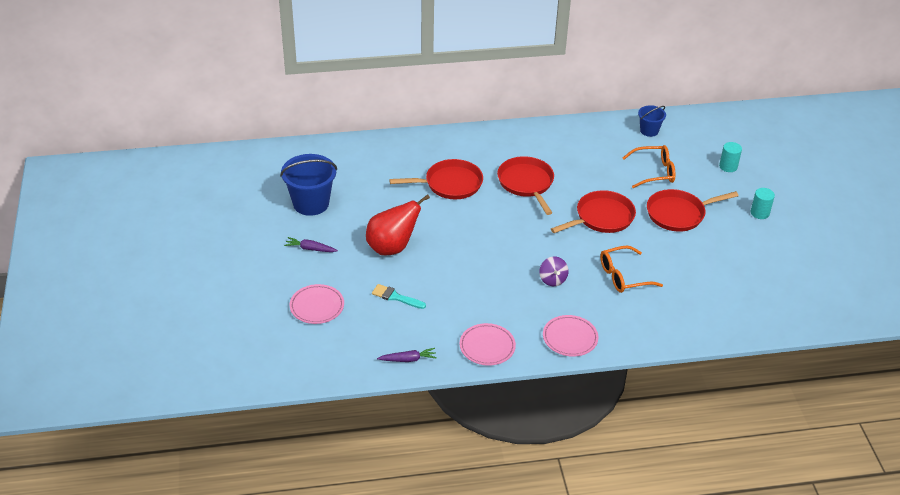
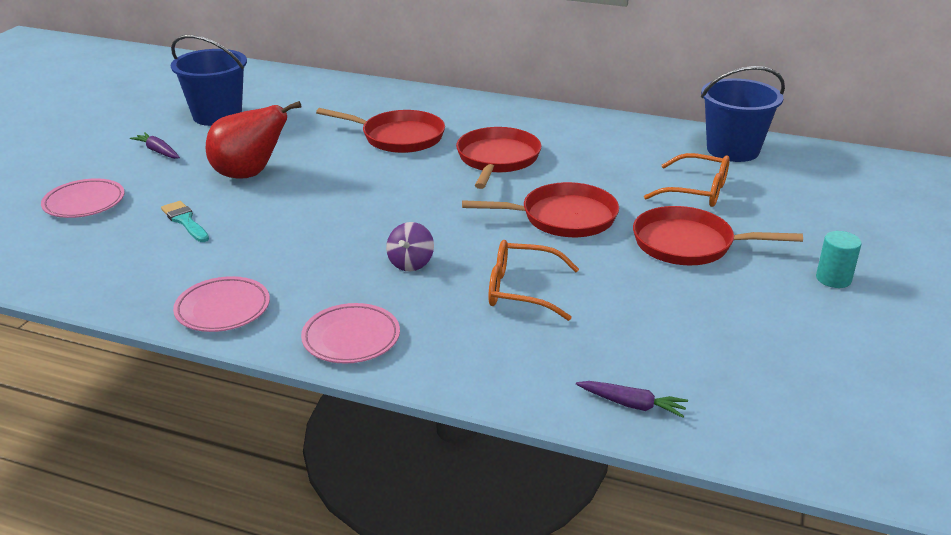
camera: 30 degrees right, 10 degrees down
purple carrot [377,348,437,362] -> purple carrot moved to [576,381,688,418]
blue bucket [638,105,666,137] -> blue bucket [701,66,785,162], size x1.81
turquoise cylinder [719,142,742,172] -> none

